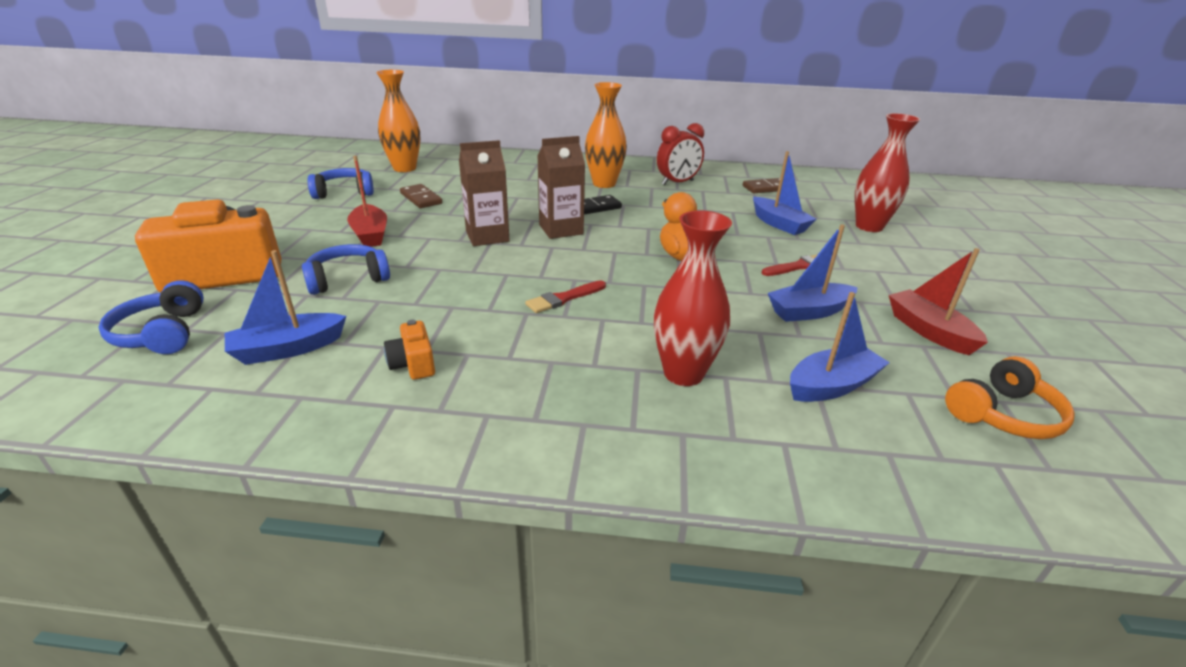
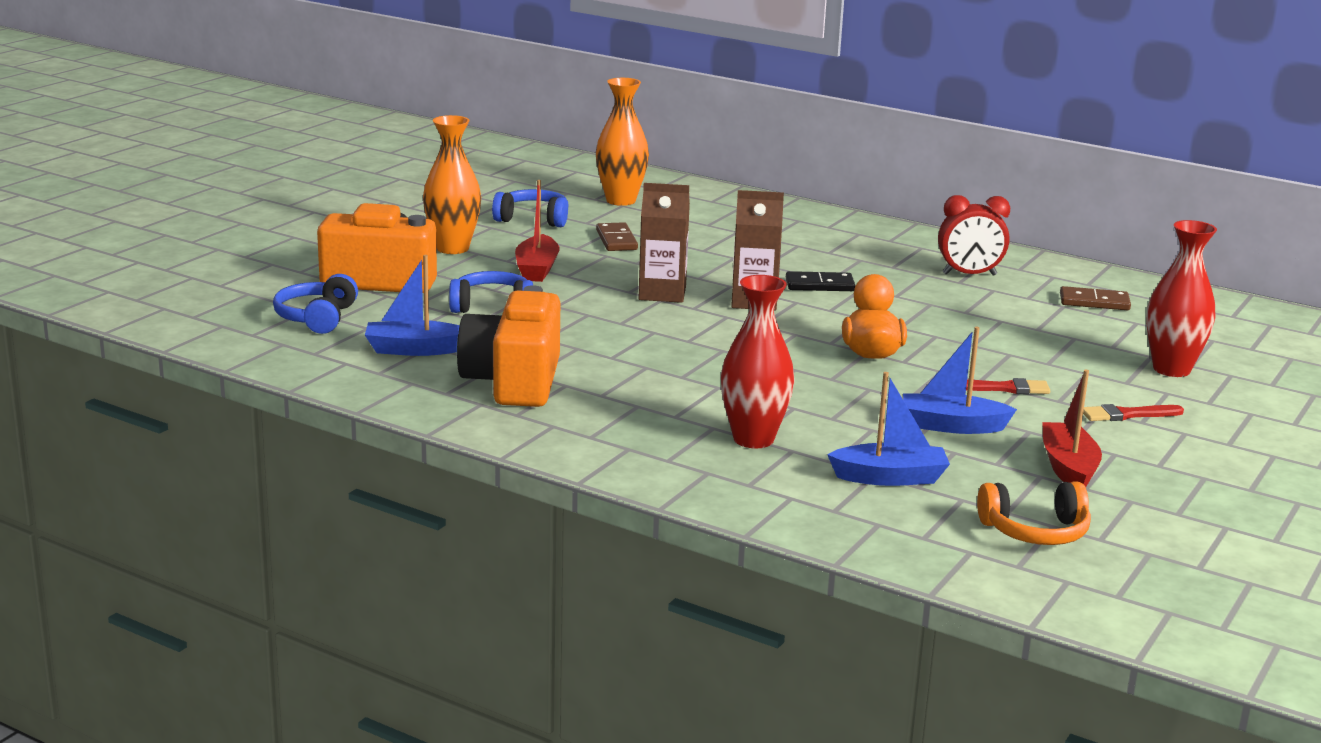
camera: 25 degrees right, 10 degrees down
orange camera [384,319,435,380] -> orange camera [457,285,560,407], size x2.32
red brush [525,280,606,313] -> red brush moved to [1083,404,1184,421]
orange vase [585,82,627,188] -> orange vase moved to [423,115,481,254]
blue boat [753,151,817,235] -> none

